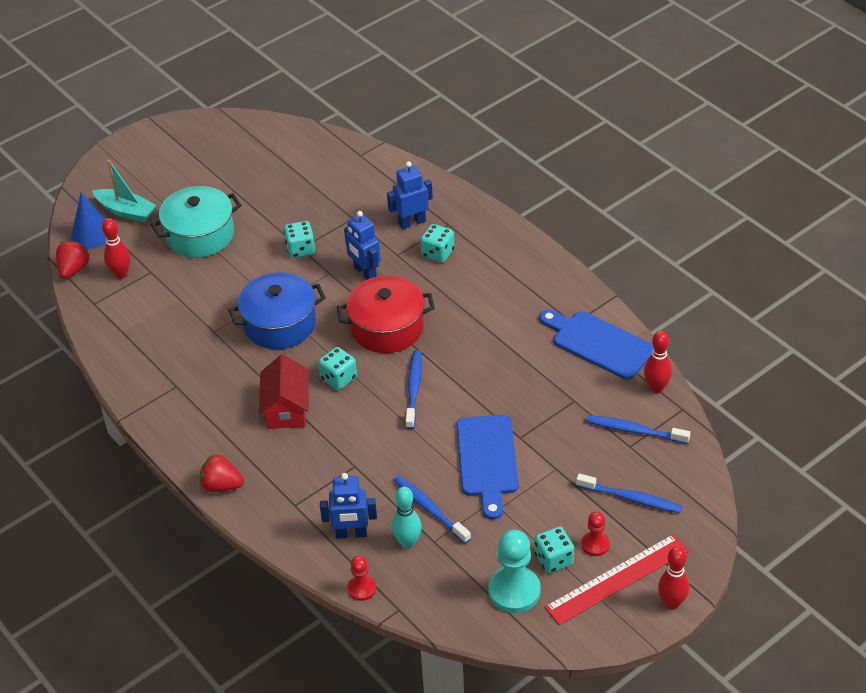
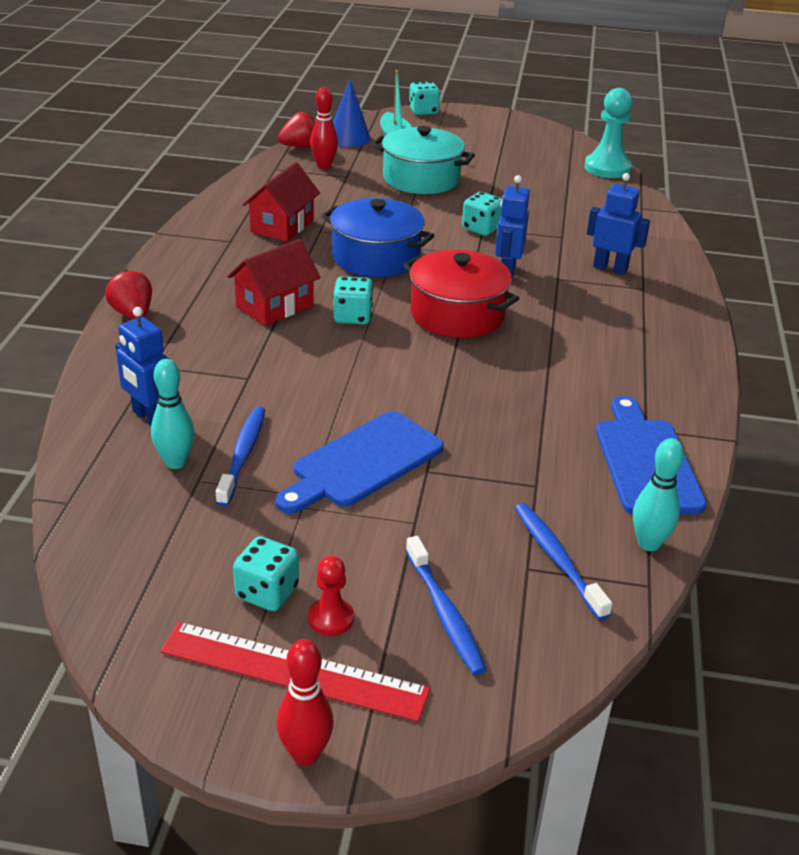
camera: 45 degrees right, 10 degrees down
red pawn [348,556,376,601] -> none
blue toothbrush [405,350,422,429] -> none
turquoise dice [420,224,454,263] -> turquoise dice moved to [409,82,440,115]
turquoise pawn [488,530,541,613] -> turquoise pawn moved to [584,88,633,178]
red bowling pin [644,331,672,393] -> turquoise bowling pin [633,438,684,551]
none -> red house [242,162,320,242]

